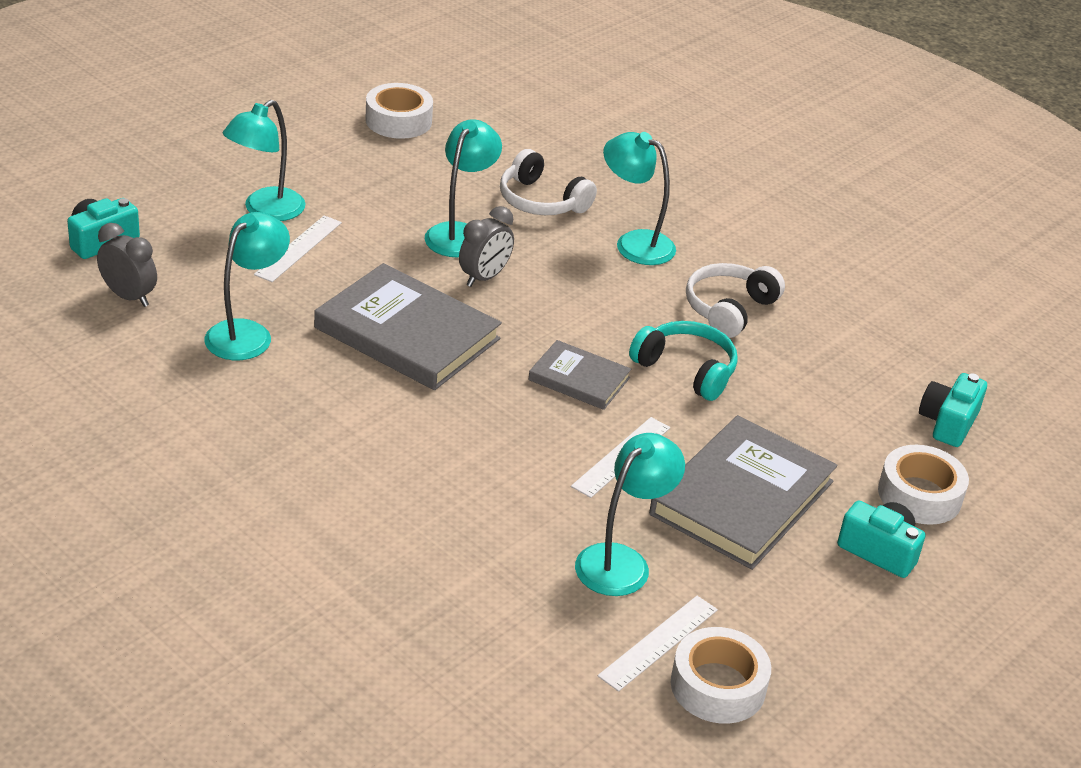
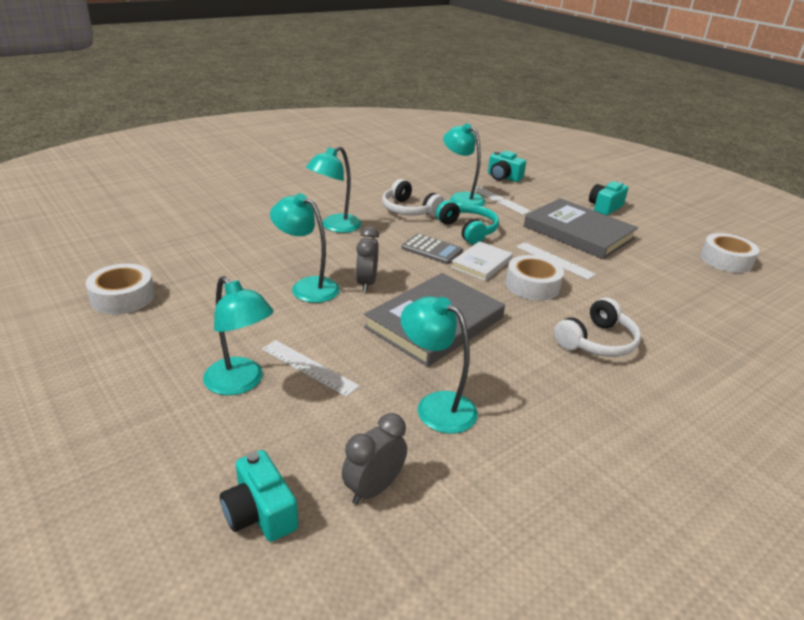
camera: 80 degrees left, 5 degrees down
grey clock [459,206,514,287] -> grey clock turned 135 degrees counterclockwise [356,226,379,292]
white headphones [500,149,597,215] -> white headphones moved to [554,298,641,357]
grey book [528,340,631,410] -> white book [451,241,513,281]
turquoise lamp [575,433,685,596] -> turquoise lamp moved to [443,123,486,206]
white ruler [598,596,718,692] -> white ruler moved to [471,186,532,215]
turquoise headphones [629,321,738,401] -> turquoise headphones turned 105 degrees clockwise [436,200,499,244]
white tape [878,445,969,525] -> white tape moved to [506,255,564,300]
none -> grey calculator [402,234,463,264]

